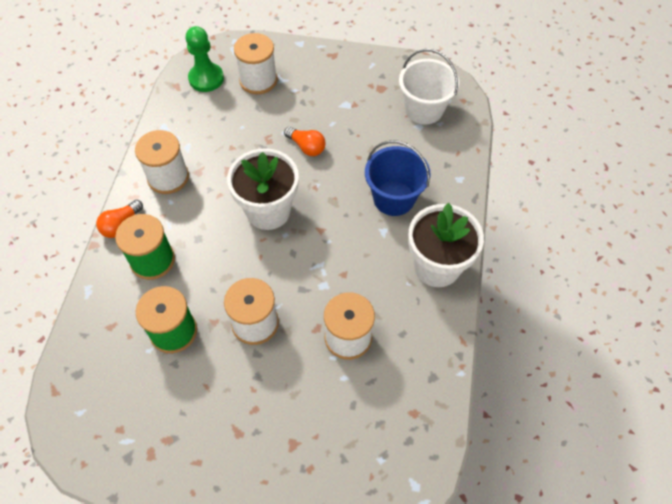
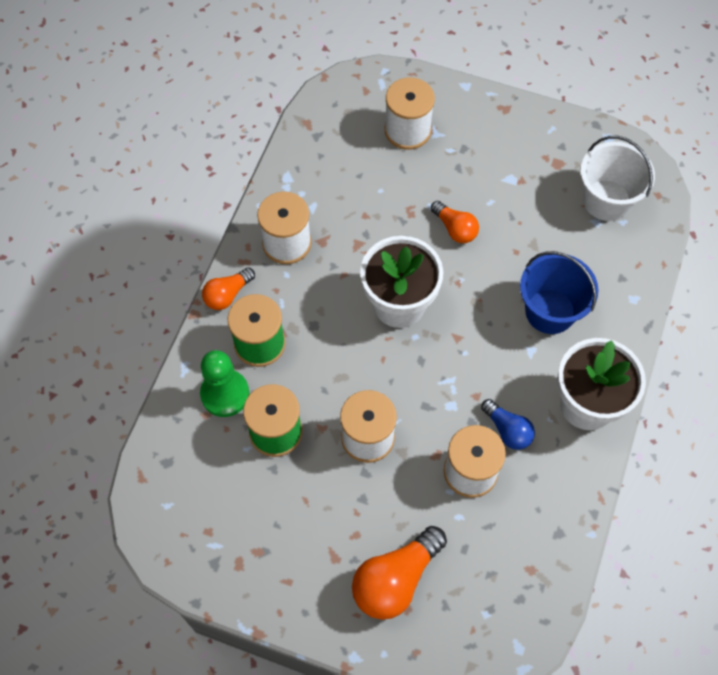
camera: 10 degrees right, 5 degrees up
green pawn [186,26,224,92] -> green pawn moved to [200,350,249,417]
none -> orange light bulb [352,526,447,620]
none -> blue light bulb [481,399,535,450]

